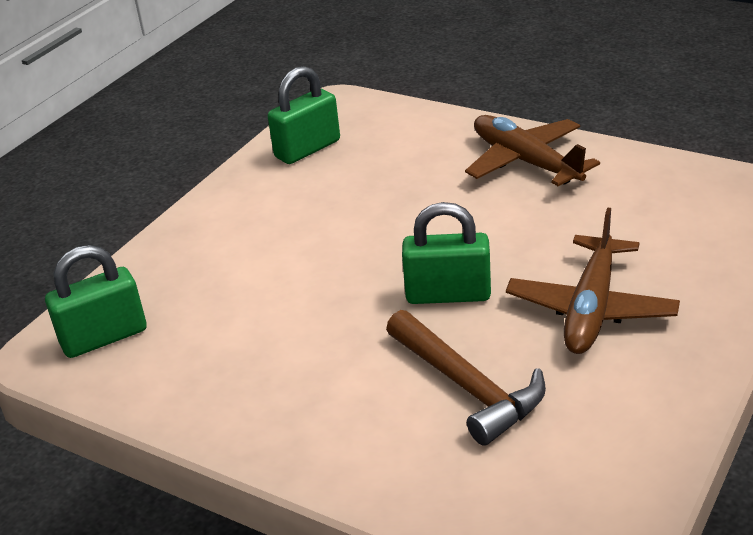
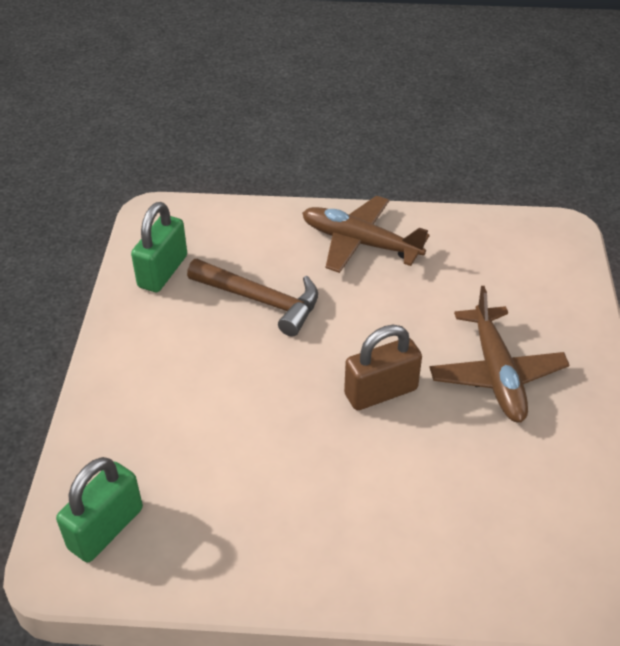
camera: 30 degrees left, 10 degrees up
brown hammer [386,310,546,446] -> brown hammer moved to [187,259,318,337]
green padlock [402,202,491,304] -> brown padlock [344,325,422,410]

